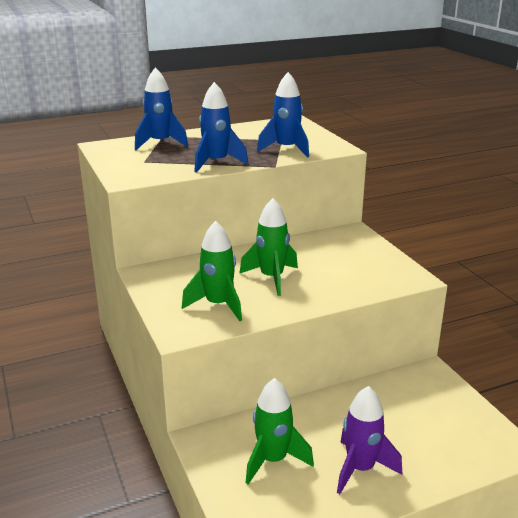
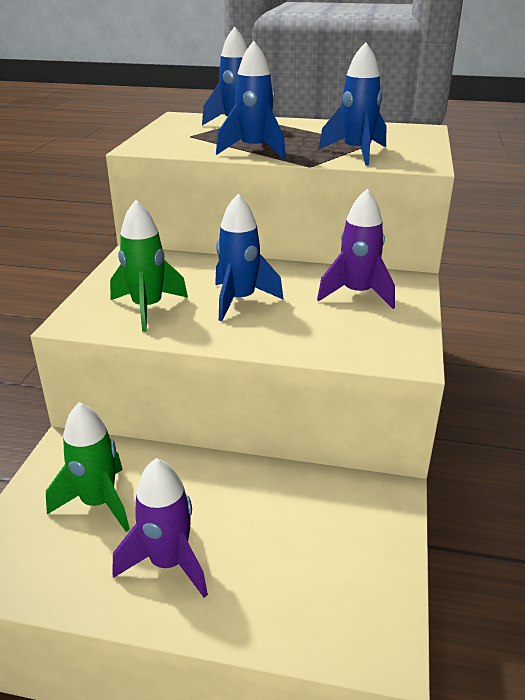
camera: 35 degrees right, 5 degrees up
green rocket [239,198,298,296] -> blue rocket [215,194,284,321]
none -> purple rocket [317,189,395,309]

